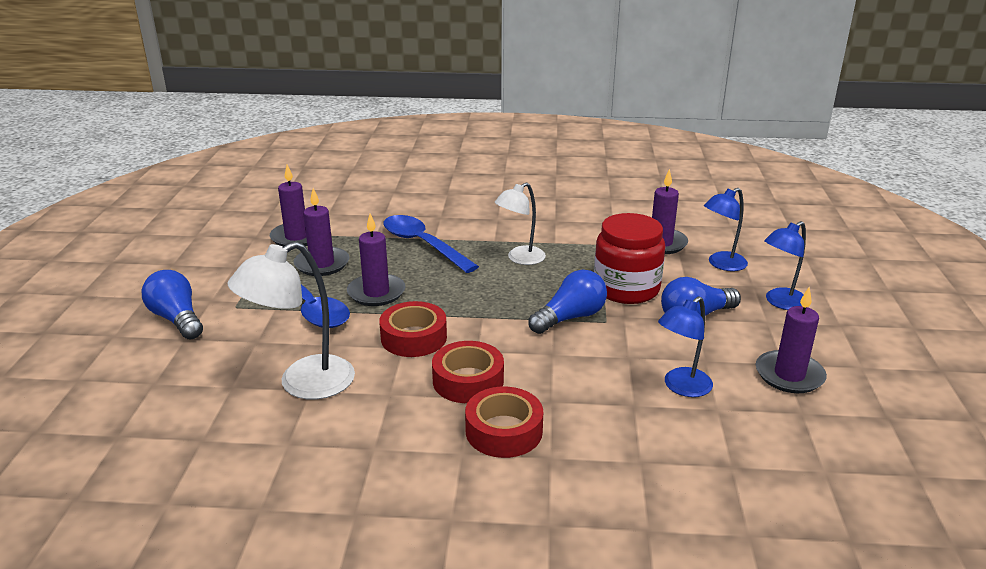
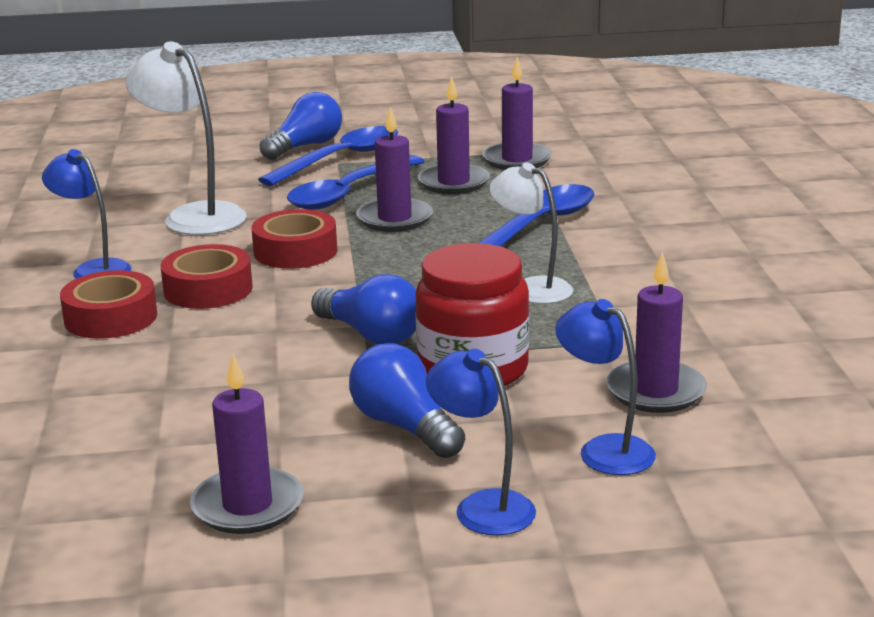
camera: 80 degrees right, 5 degrees down
blue lamp [658,296,713,397] -> blue lamp moved to [42,149,132,279]
none -> blue spoon [258,126,398,186]

